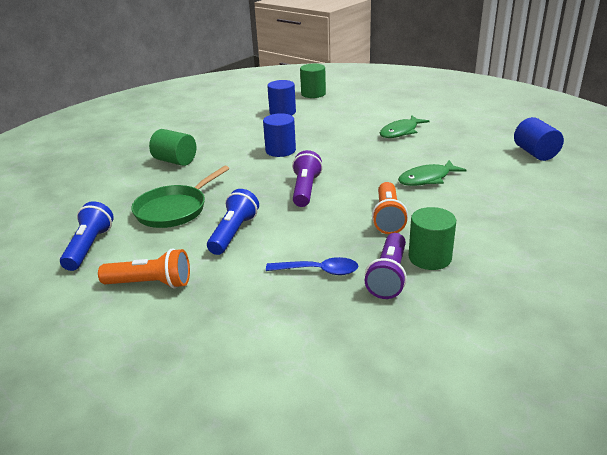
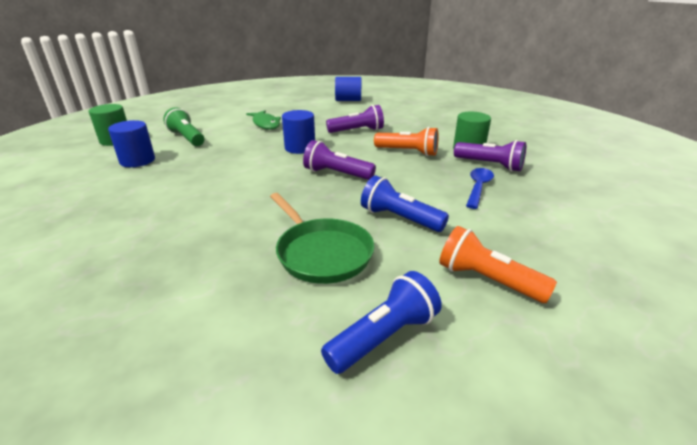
camera: 75 degrees left, 0 degrees up
blue flashlight [60,201,114,271] -> blue flashlight turned 120 degrees clockwise [321,271,442,374]
orange flashlight [98,248,190,289] -> orange flashlight turned 75 degrees counterclockwise [439,226,557,303]
green cylinder [149,129,196,166] -> none
blue cylinder [263,113,296,157] -> blue cylinder moved to [282,110,315,154]
green fish [398,160,467,186] -> purple flashlight [326,105,384,133]
none -> green flashlight [163,107,204,146]

